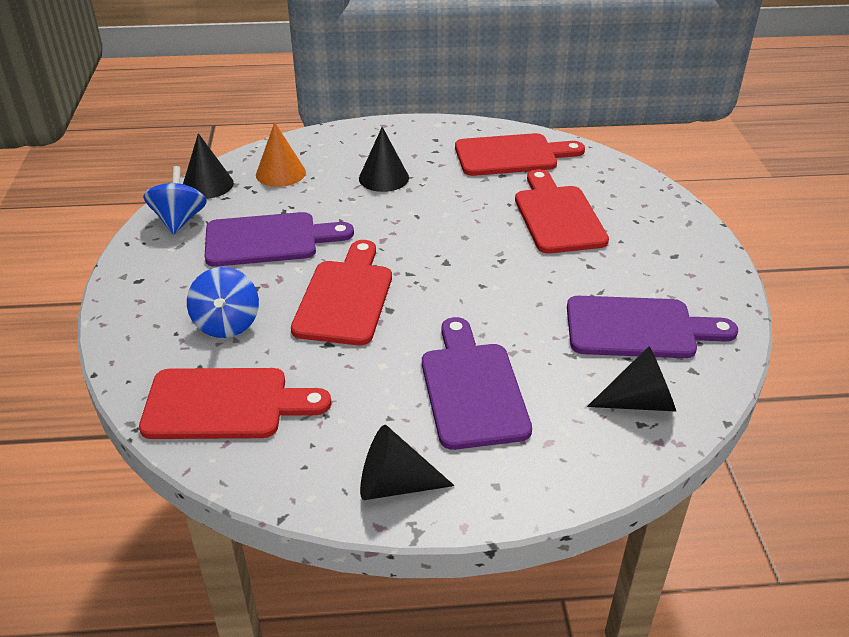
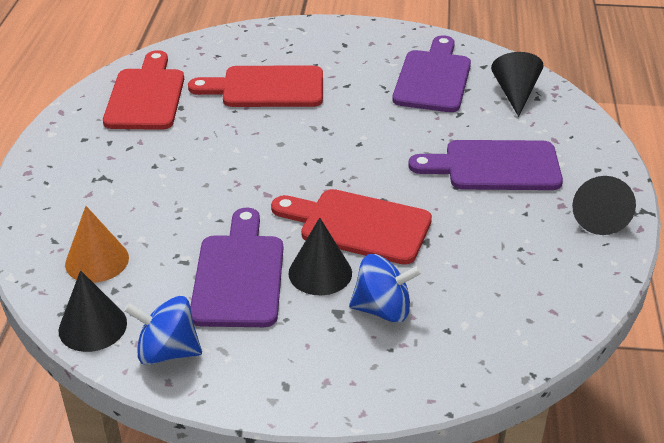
camera: 80 degrees left, 0 degrees up
red cutting board [139,368,331,439] -> none
black cone [359,127,409,192] -> black cone moved to [288,218,352,295]

